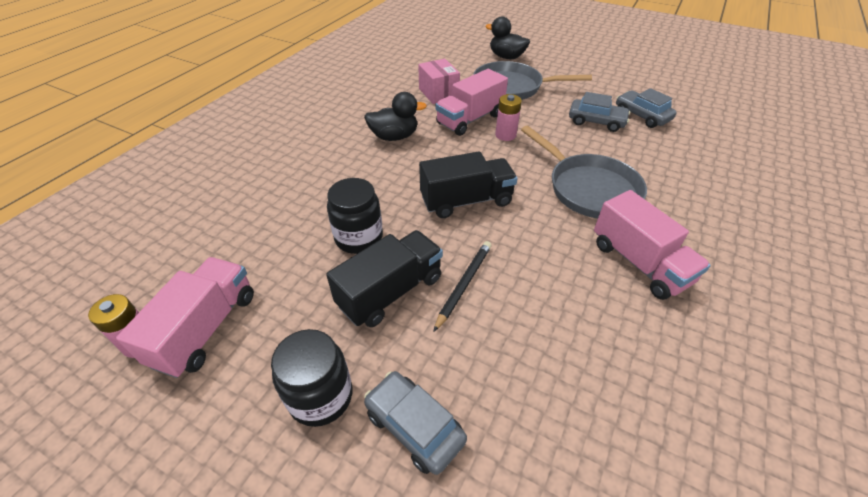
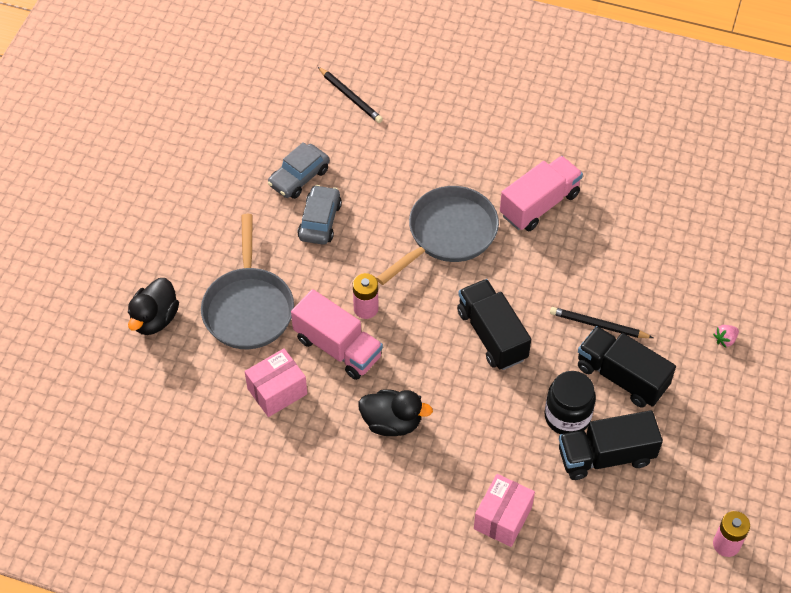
camera: 100 degrees left, 10 degrees up
pink truck [116,257,254,378] -> none
black jar [271,329,353,427] -> none
black duck [364,92,427,141] -> black duck turned 120 degrees clockwise [358,389,433,436]
grey car [364,371,467,475] -> pink strawberry [713,325,739,347]
none -> black pencil [318,67,383,123]
none -> pink box [474,474,535,547]
none -> black truck [559,410,663,480]

